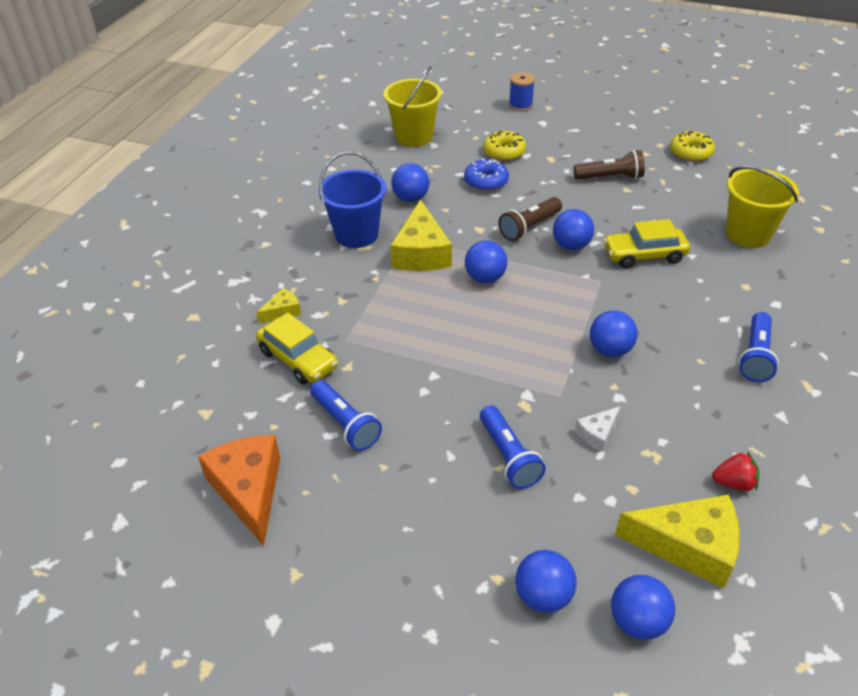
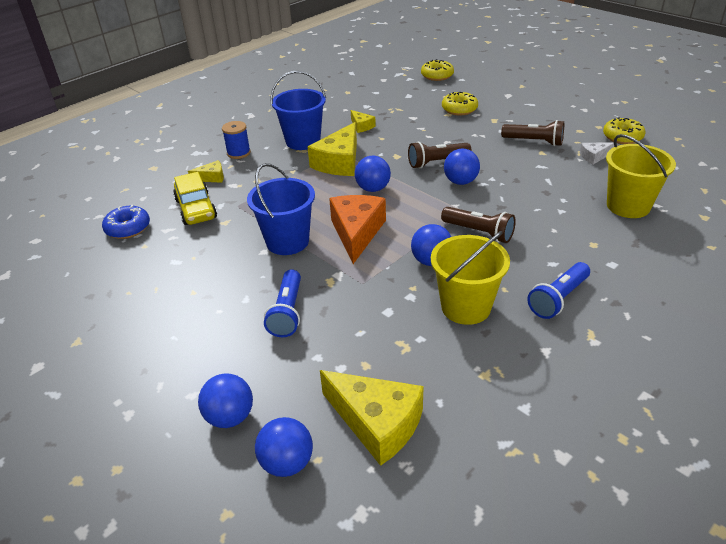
camera: 25 degrees right, 5 degrees down
orange cheese [198,435,280,546] -> orange cheese moved to [329,195,386,264]
blue flashlight [310,380,382,451] -> none
yellow bucket [383,66,442,147] -> yellow bucket moved to [431,231,510,325]
blue ball [391,163,429,202] -> yellow cheese [351,110,376,133]
blue donut [464,158,509,191] -> blue donut moved to [102,205,150,239]
blue spool [509,72,535,112] -> blue spool moved to [222,121,251,159]
white cheese [575,406,621,452] -> white cheese moved to [580,142,614,164]
yellow car [603,219,690,268] -> none
red strawberry [712,452,759,491] -> none
none -> blue bucket [247,163,315,255]
none -> yellow donut [421,59,454,81]
none -> brown flashlight [441,207,516,243]

